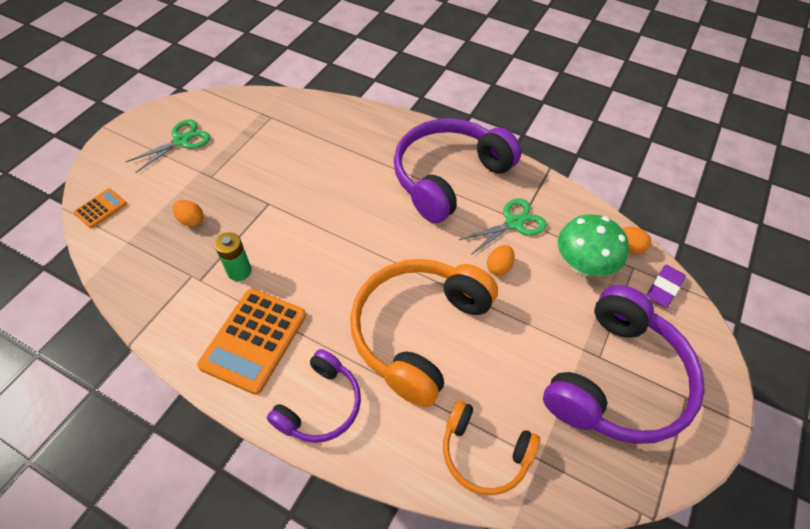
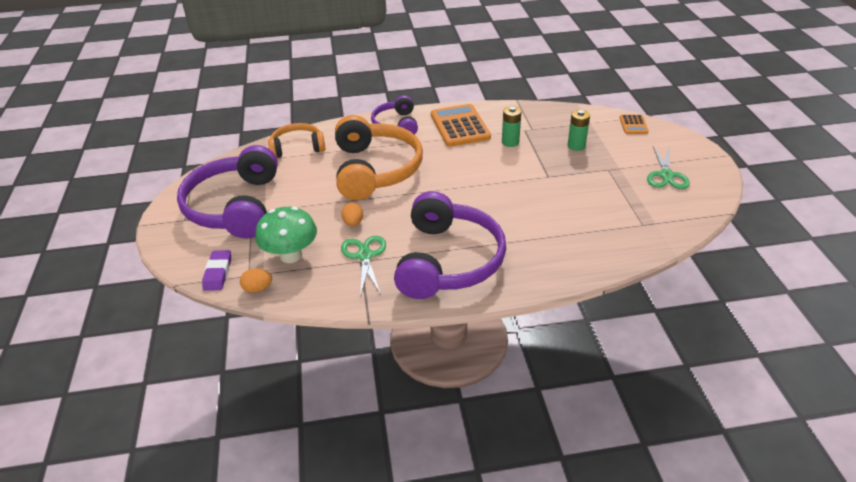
camera: 145 degrees right, 15 degrees down
orange egg [173,200,203,227] -> green battery [568,110,590,151]
green scissors [459,198,547,255] -> green scissors turned 150 degrees clockwise [341,236,386,297]

